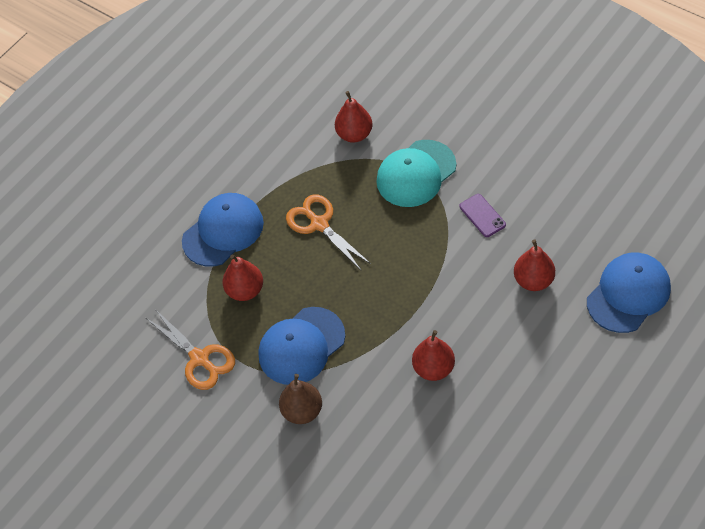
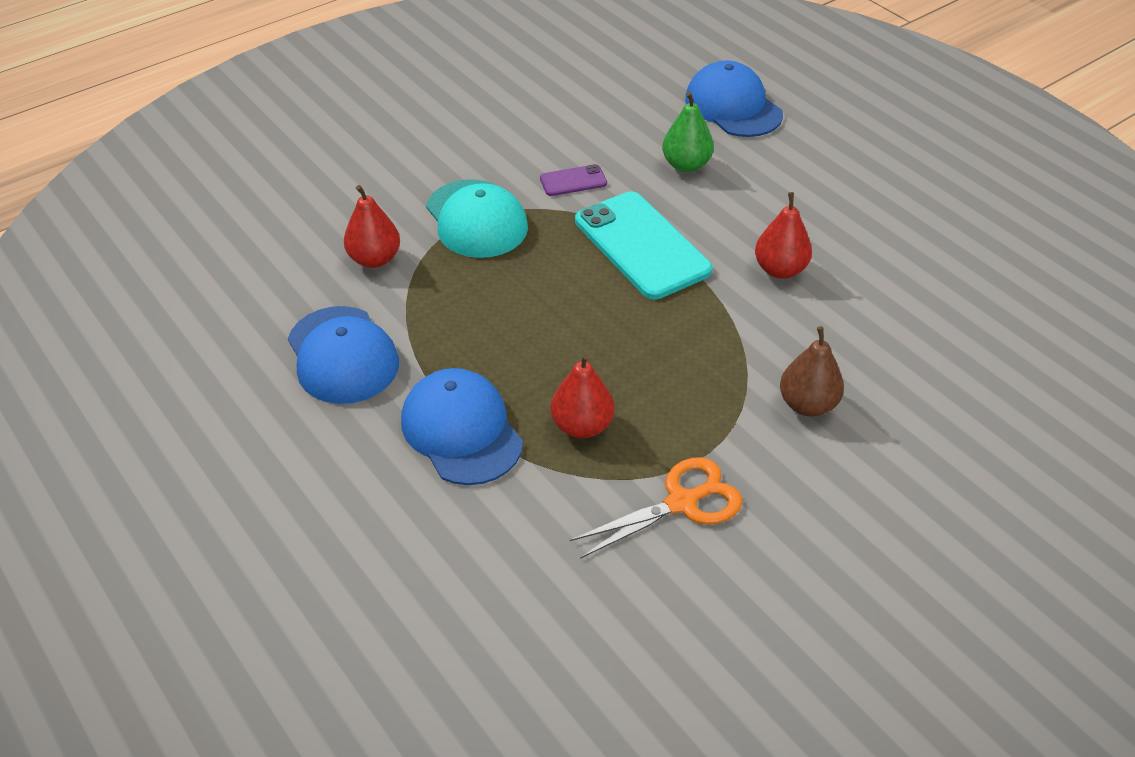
camera: 80 degrees left, 10 degrees down
blue cap [259,307,345,385] -> blue cap moved to [288,306,399,404]
orange scissors [286,195,371,271] -> none
red pear [514,239,555,291] -> green pear [662,92,714,172]
none -> turquoise phone [575,191,712,300]

